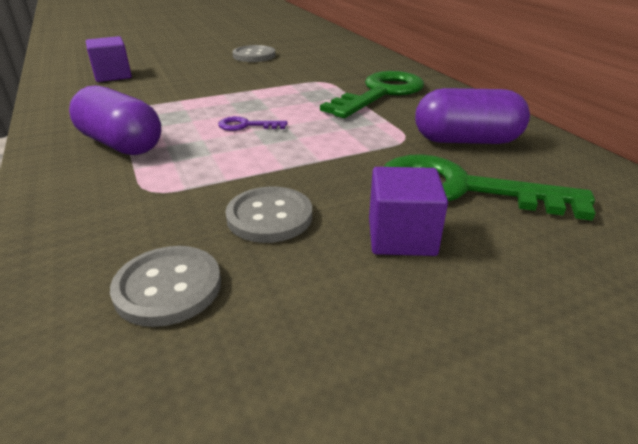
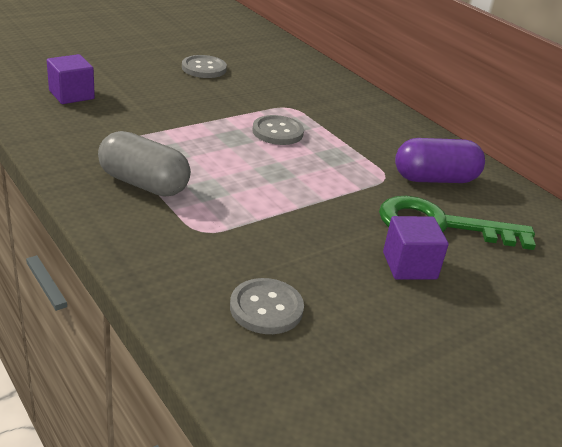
camera: 15 degrees left, 0 degrees up
purple capsule [69,86,161,155] -> grey capsule [98,131,191,196]
purple key [218,116,287,131] -> none
grey button [225,186,312,243] -> grey button moved to [252,115,304,145]
green key [320,71,424,118] -> none

